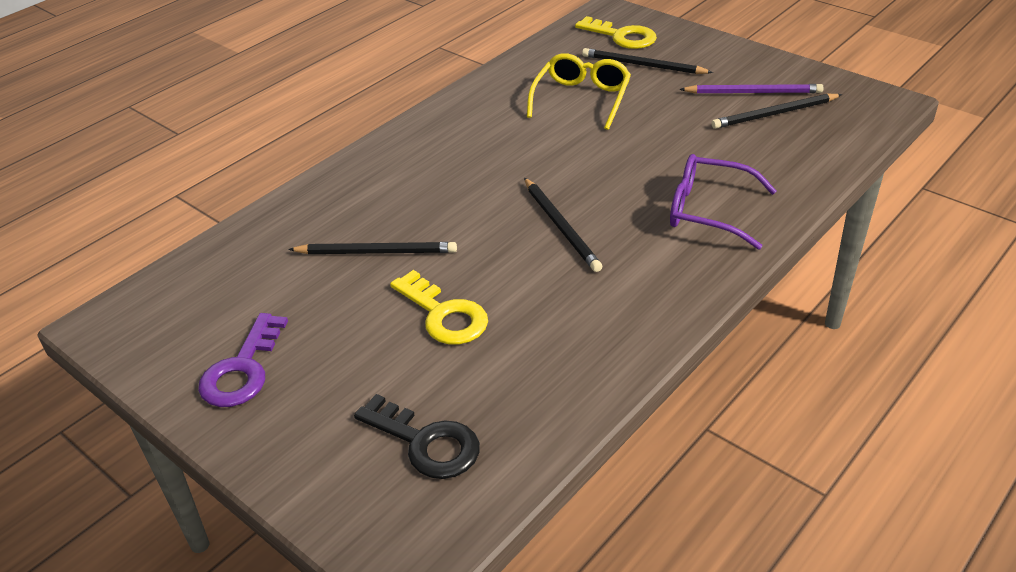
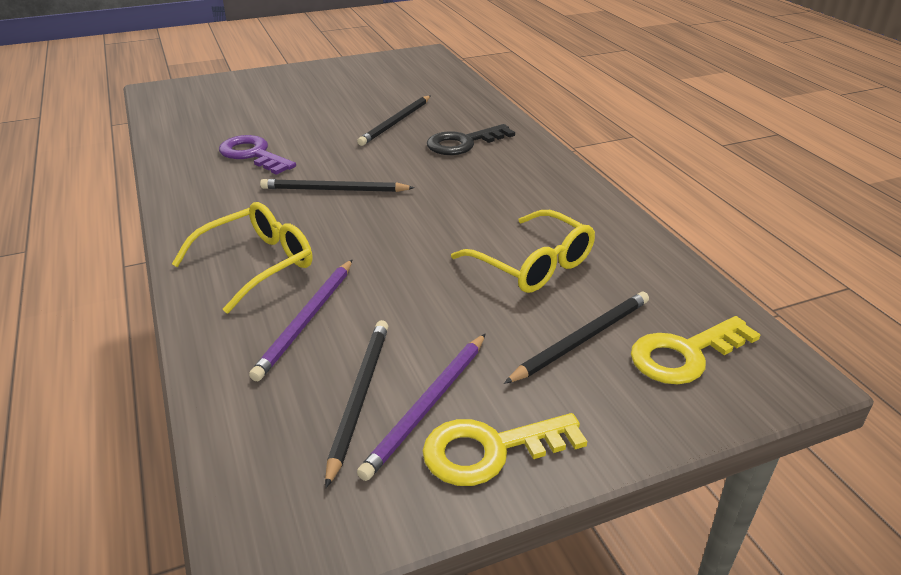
camera: 115 degrees right, 5 degrees down
purple key [198,313,288,407] -> purple key moved to [219,135,296,175]
black key [354,394,480,479] -> black key moved to [427,124,515,155]
yellow key [390,270,488,345] -> yellow key moved to [422,413,587,486]
purple glasses [670,154,777,250] -> yellow glasses [172,202,312,313]
none -> purple pencil [249,260,352,381]

